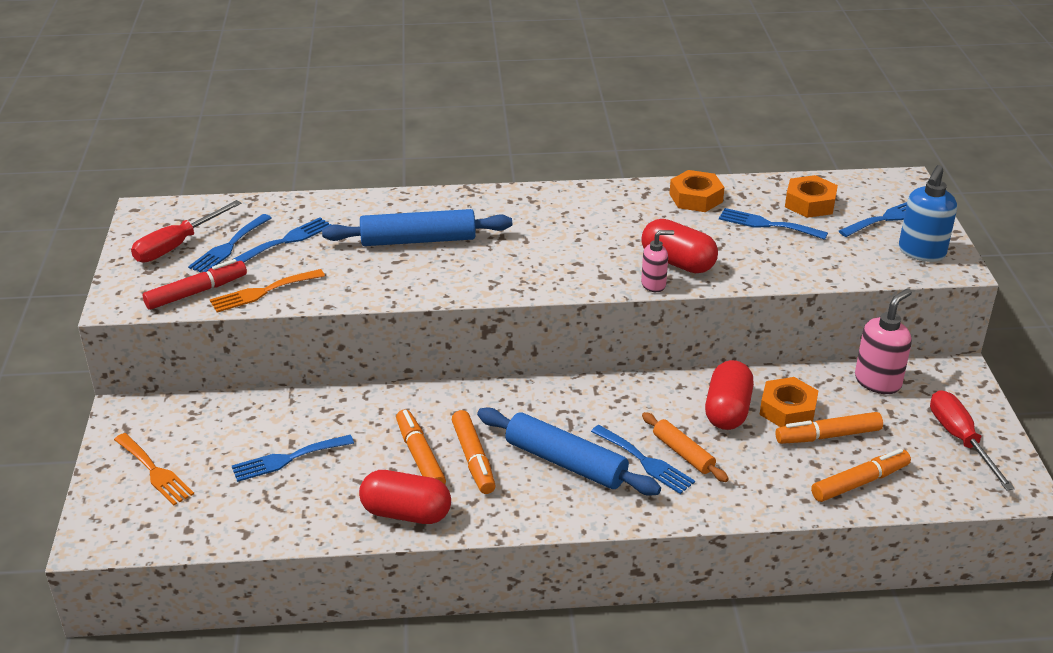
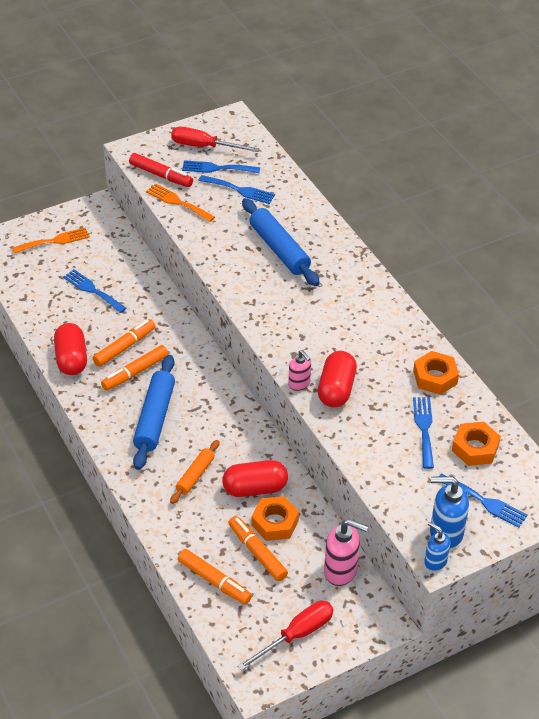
camera: 65 degrees right, 10 degrees up
orange fork [114,433,194,505] -> orange fork turned 135 degrees counterclockwise [12,228,90,253]
blue fork [591,425,695,494] -> none
none -> blue soap dispenser [424,522,450,571]

